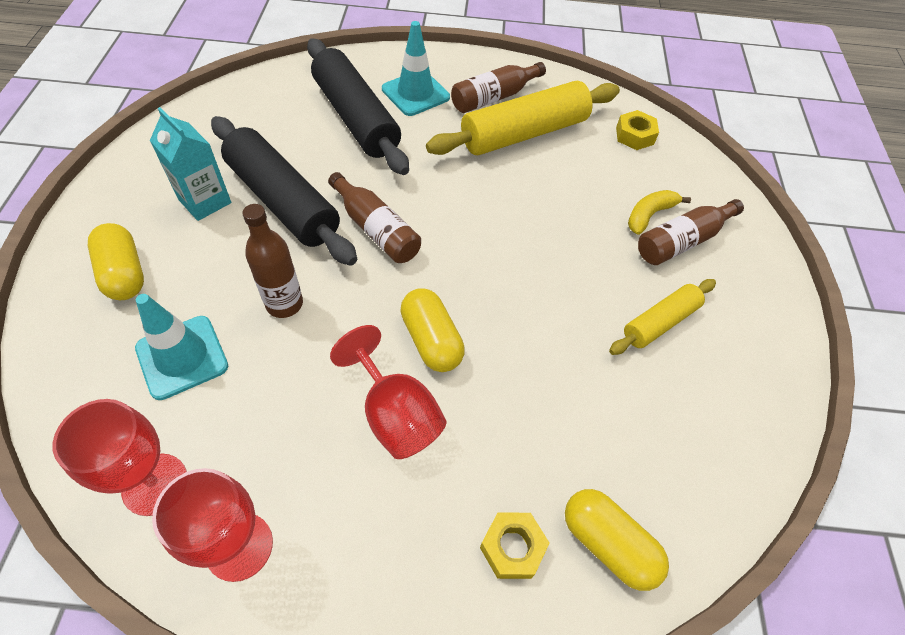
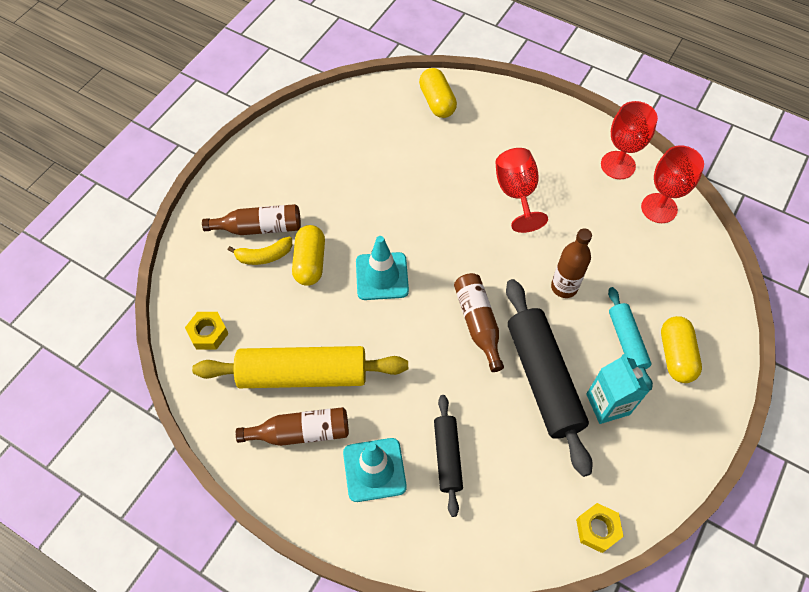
camera: 150 degrees left, 5 degrees up
turquoise traffic cone [135,294,228,400] -> turquoise traffic cone moved to [356,236,409,300]
black rolling pin [307,38,409,175] -> black rolling pin [434,395,463,517], size x0.55
yellow capsule [400,288,465,372] -> yellow capsule moved to [292,225,325,286]
yellow nut [480,512,549,579] -> yellow nut moved to [576,503,624,553]
yellow rolling pin [609,279,716,355] -> none
none -> turquoise rolling pin [608,287,653,391]

